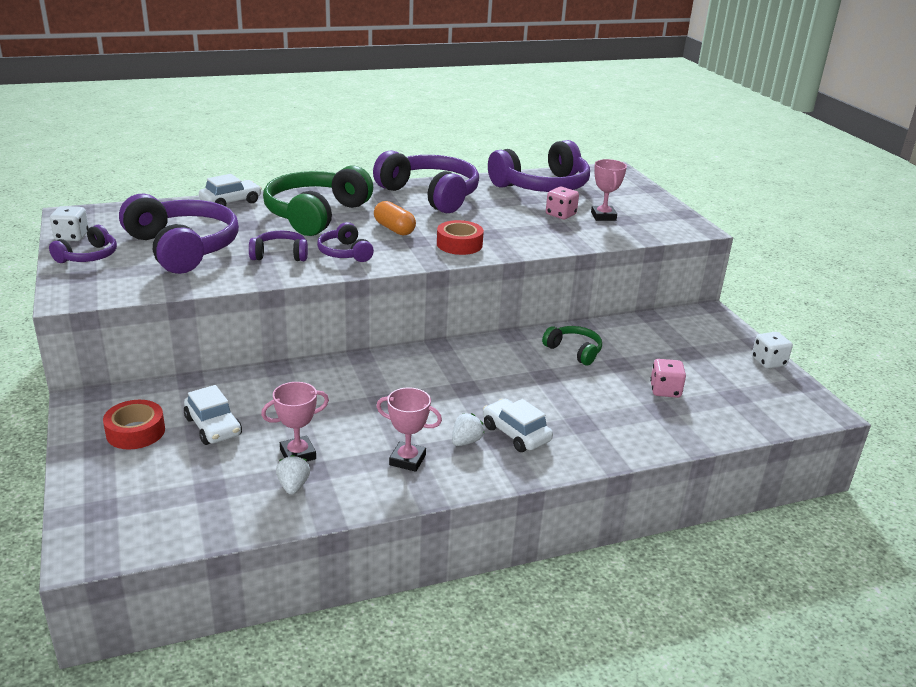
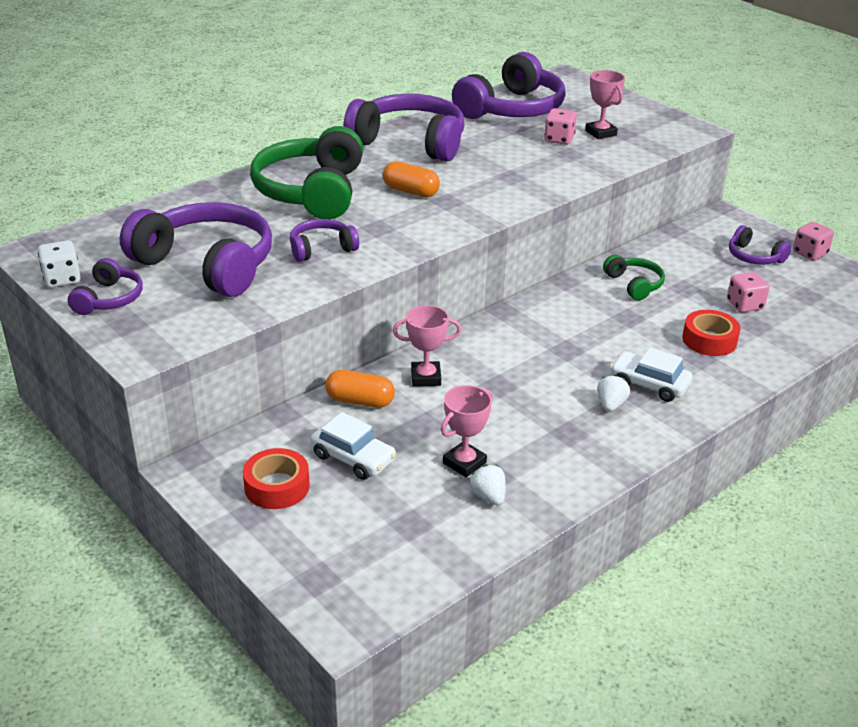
camera: 20 degrees left, 5 degrees up
white car [199,174,262,207] -> none
purple headphones [317,222,374,262] -> purple headphones moved to [729,225,791,265]
pink trophy [376,388,442,472] -> pink trophy moved to [393,305,461,386]
red tape [437,220,484,255] -> red tape moved to [682,310,741,356]
green headphones [542,326,602,365] -> green headphones turned 45 degrees clockwise [603,254,665,301]
white dice [752,332,793,369] -> pink dice [793,222,834,261]
none -> orange capsule [325,370,395,408]

